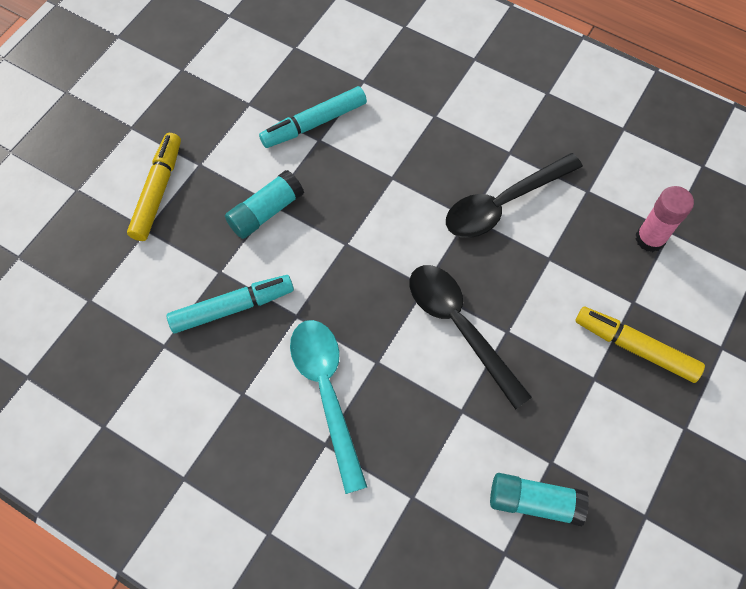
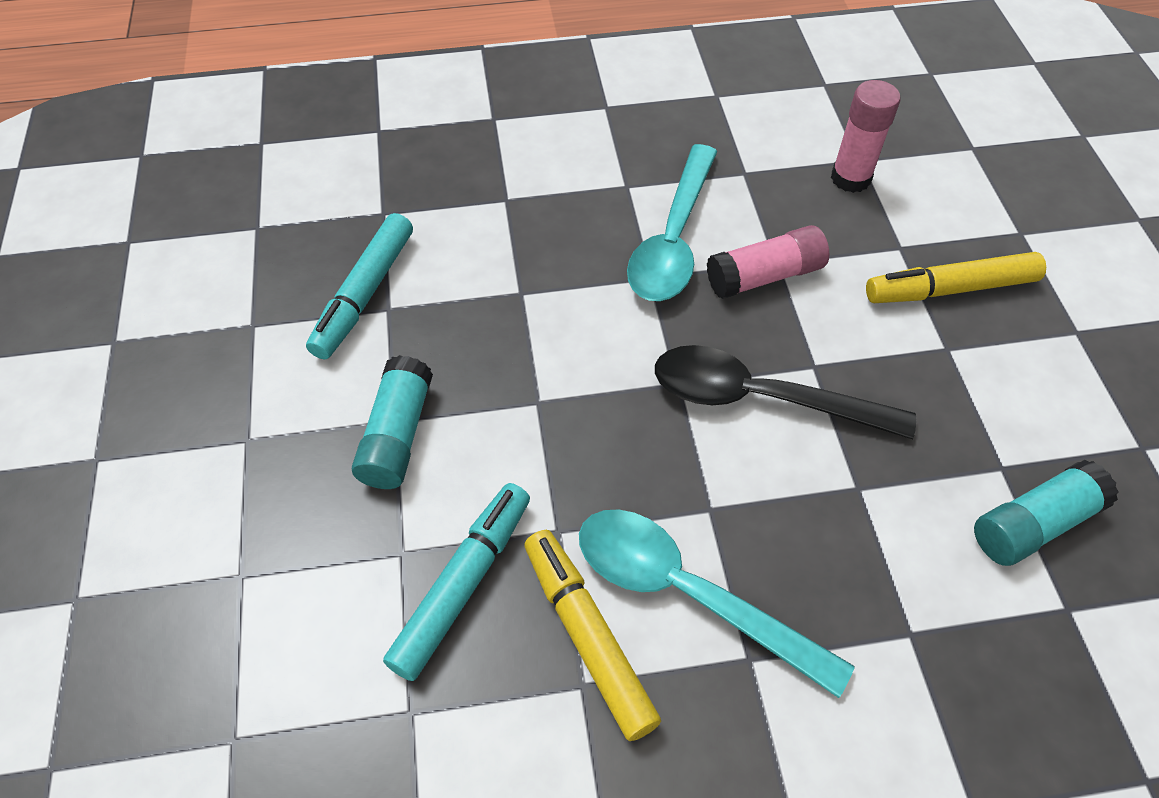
camera: 40 degrees left, 10 degrees down
yellow marker [127,133,181,241] -> yellow marker moved to [524,530,661,741]
black spoon [446,153,583,238] -> turquoise spoon [627,144,717,301]
none -> pink glue stick [707,225,829,299]

